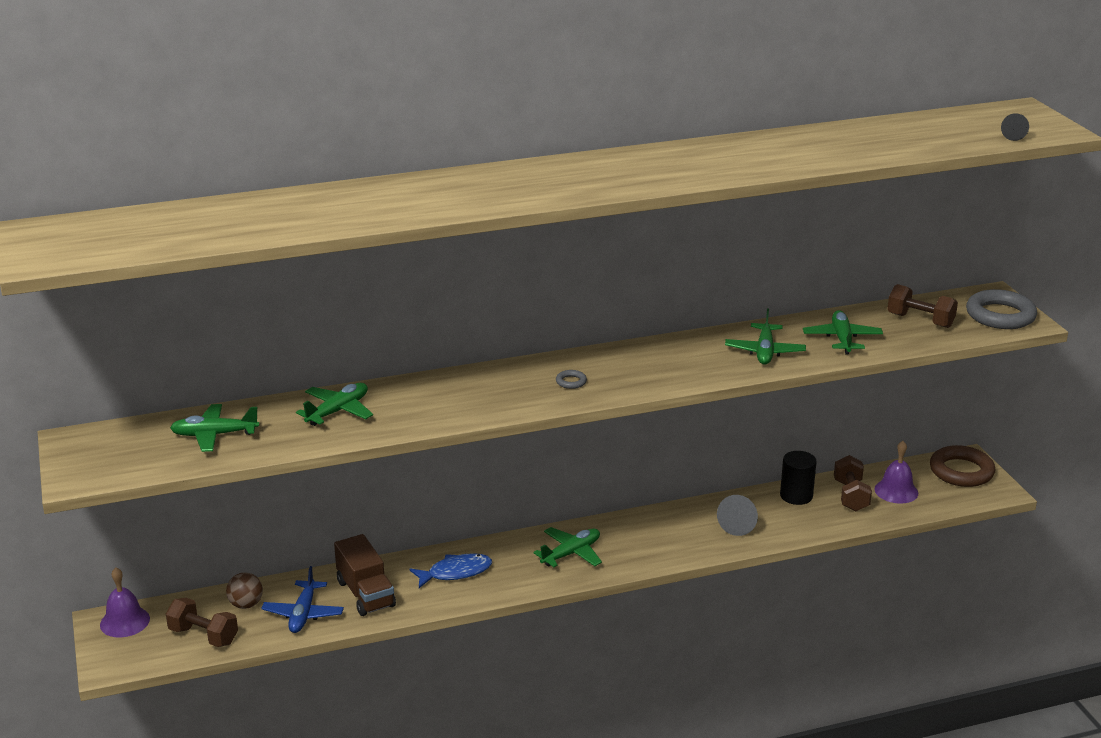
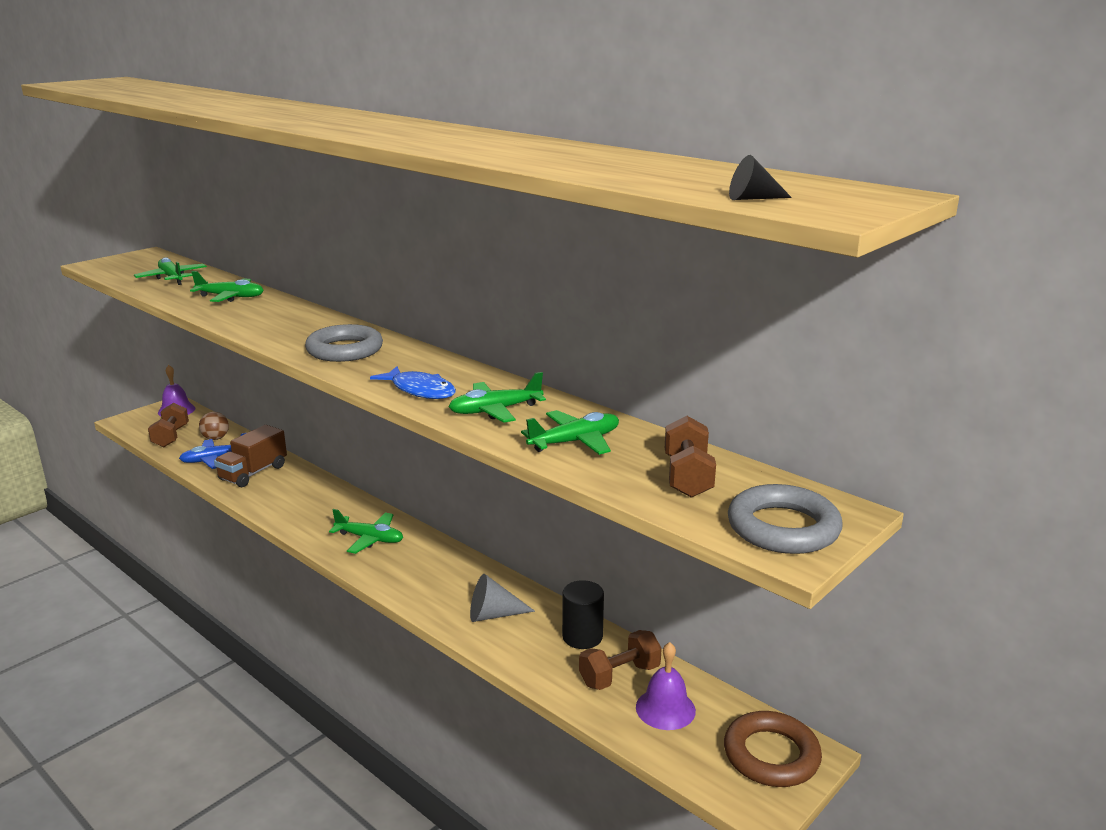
camera: 60 degrees right, 5 degrees down
blue fish [409,553,492,588] -> blue fish moved to [370,366,456,399]
grey ring [556,370,587,389] -> grey ring [305,324,383,362], size x2.38

